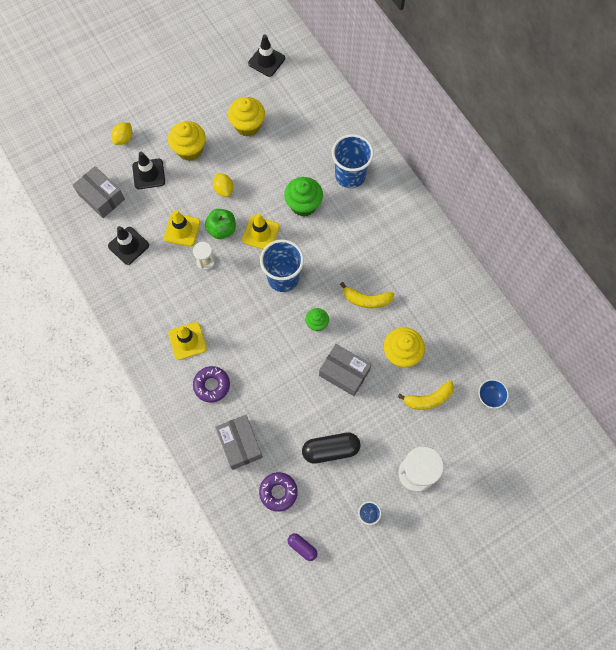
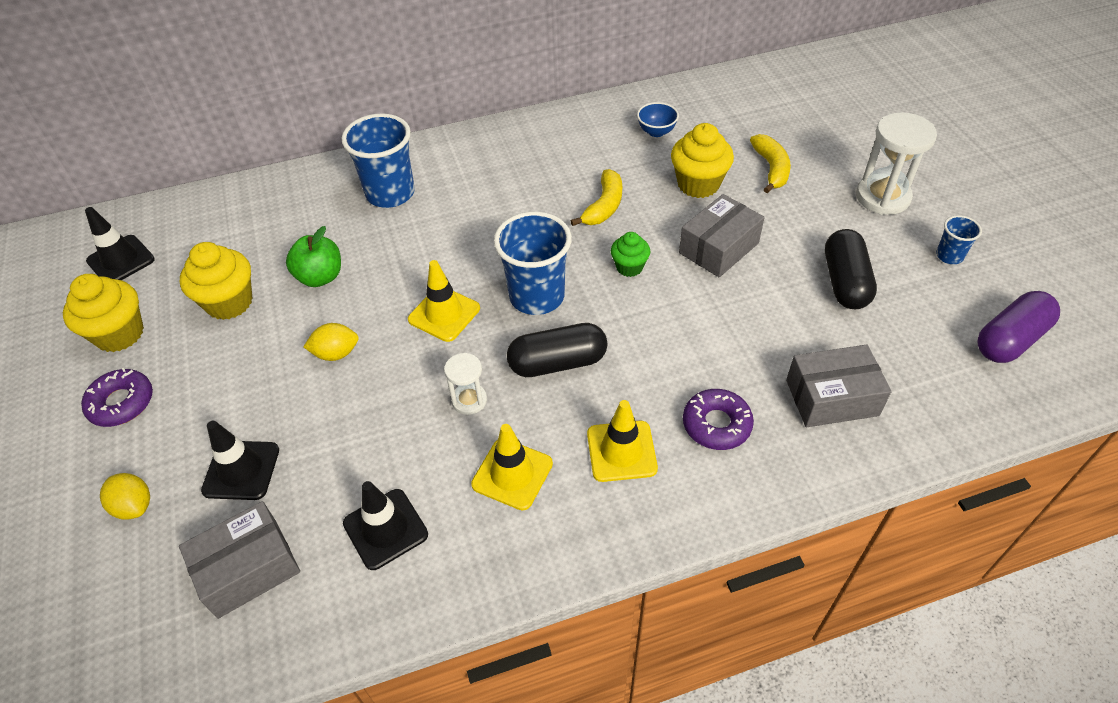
camera: 75 degrees left, 20 degrees down
yellow traffic cone [164,210,200,247] -> yellow traffic cone moved to [471,424,553,510]
yellow cupcake [168,121,206,161] -> yellow cupcake moved to [63,274,144,352]
green apple [205,209,236,239] -> green apple moved to [286,226,341,287]
purple donut [259,472,298,512] -> purple donut moved to [81,368,153,427]
green cupcake [284,177,323,217] -> none
purple capsule [287,533,317,561] -> purple capsule [977,291,1060,363], size x1.78
blue bowl [478,379,509,409] -> blue bowl moved to [637,102,679,137]
none -> black capsule [507,323,608,377]

